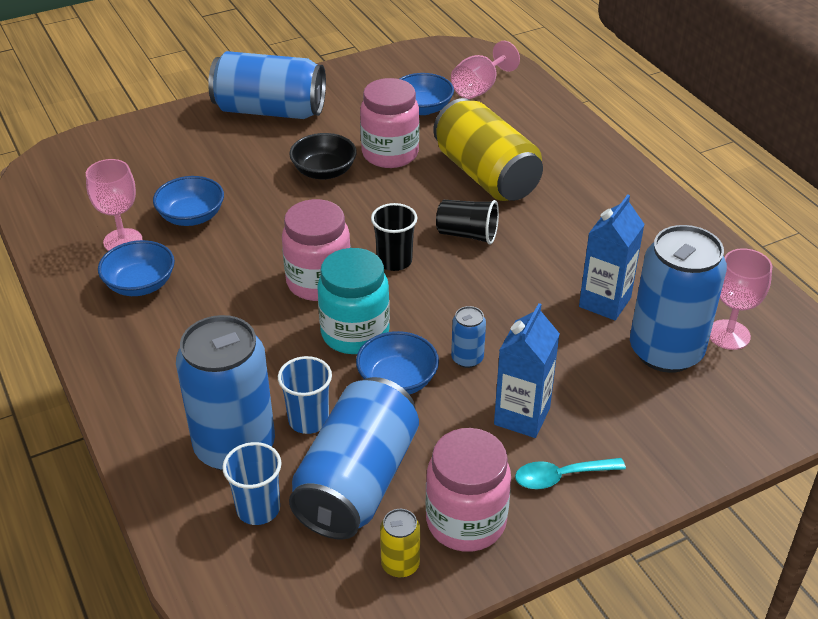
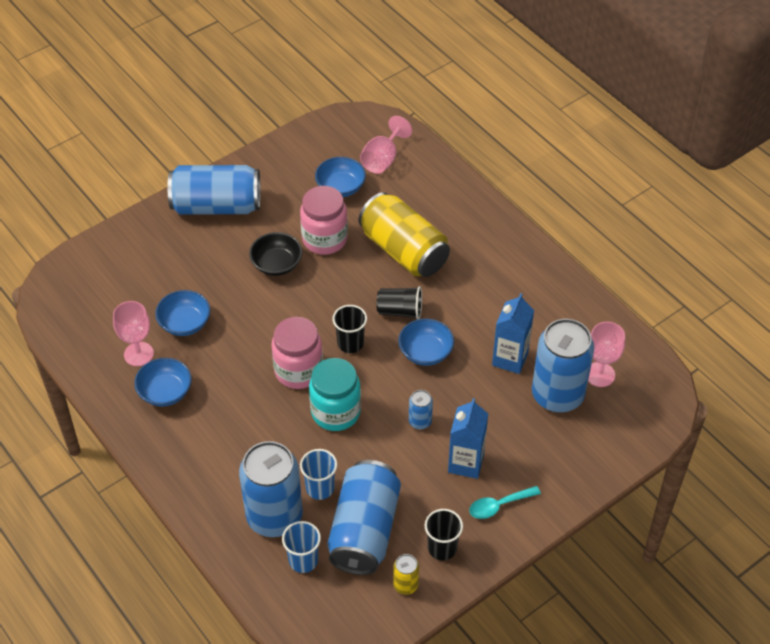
camera: 10 degrees left, 10 degrees up
blue bowl [356,331,439,395] -> blue bowl moved to [398,319,454,366]
pink jar [426,428,511,552] -> black cup [425,509,463,560]

